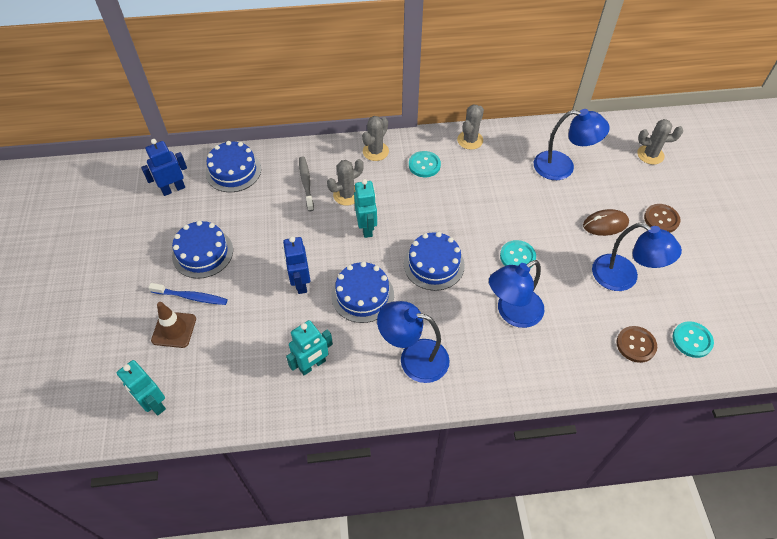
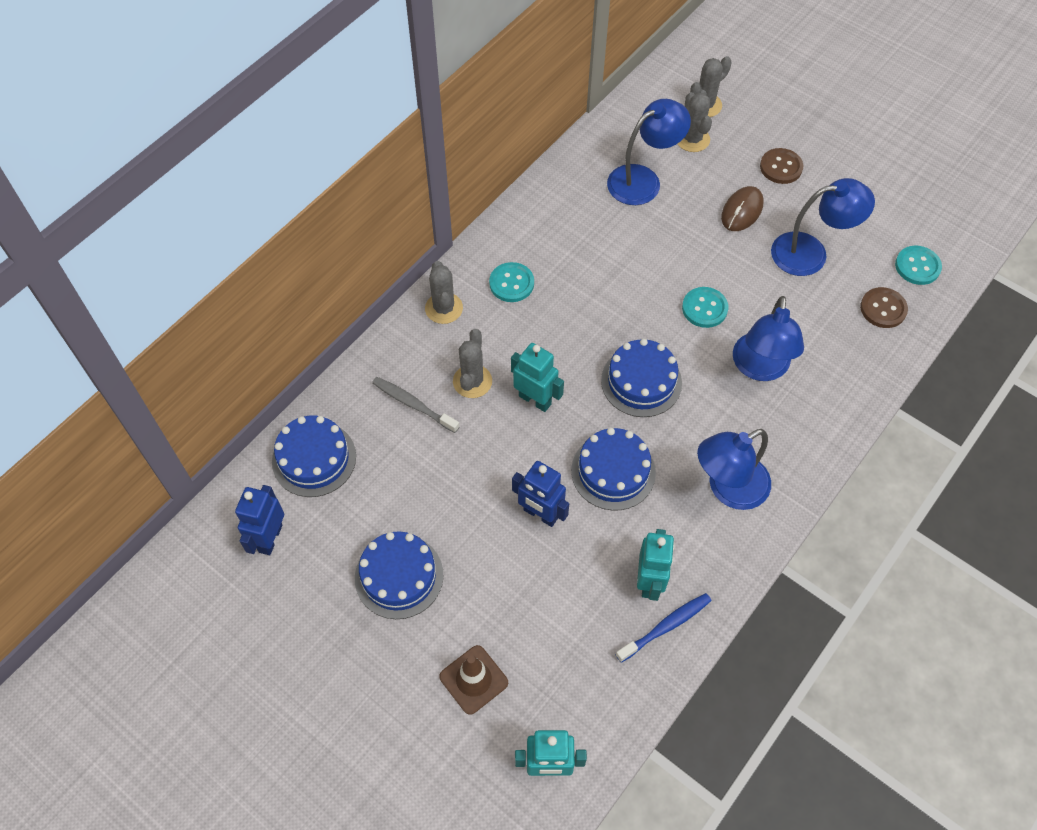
camera: 45 degrees left, 5 degrees up
blue toothbrush [148,283,227,305] -> blue toothbrush moved to [616,593,711,663]
grey cactus [457,104,484,150] -> grey cactus moved to [678,92,712,152]

